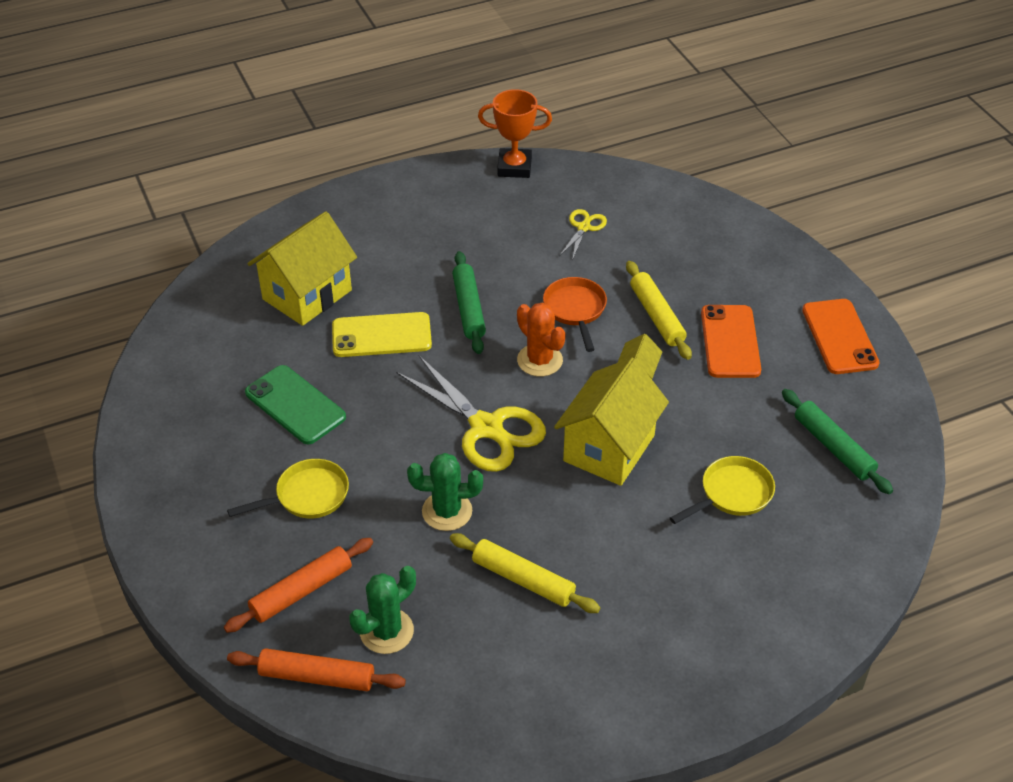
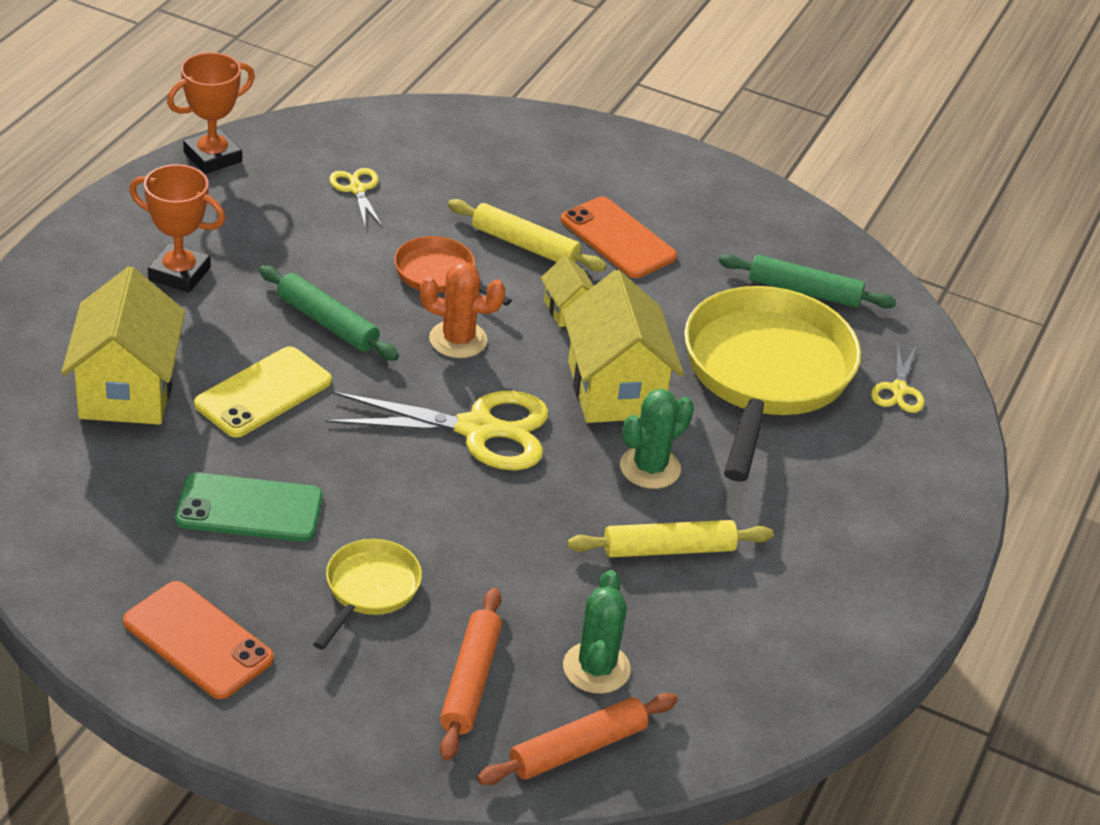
camera: 45 degrees left, 5 degrees down
green cactus [407,453,483,531] -> green cactus moved to [620,389,694,489]
yellow pan [670,456,775,524] -> yellow pan [684,286,861,482], size x2.12
orange phone [802,299,880,374] -> orange phone moved to [123,581,274,699]
none -> orange trophy [129,164,225,293]
none -> yellow scissors [871,343,924,413]

